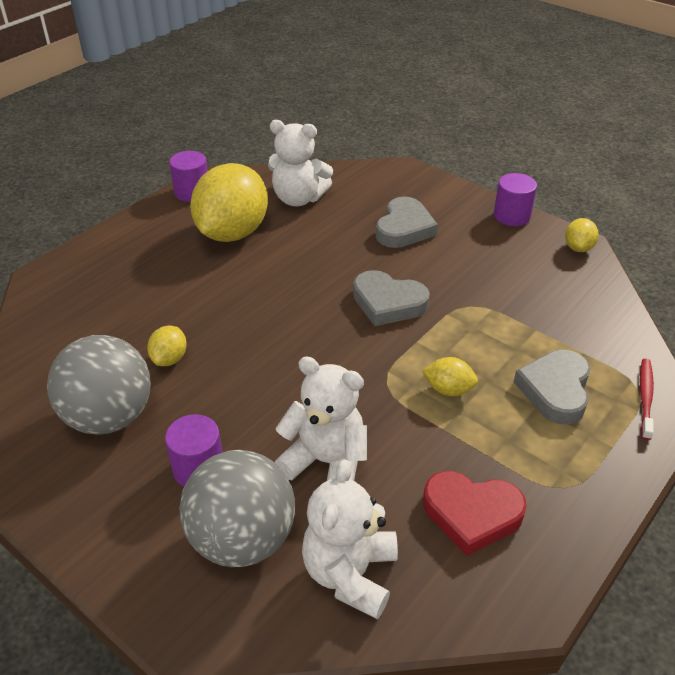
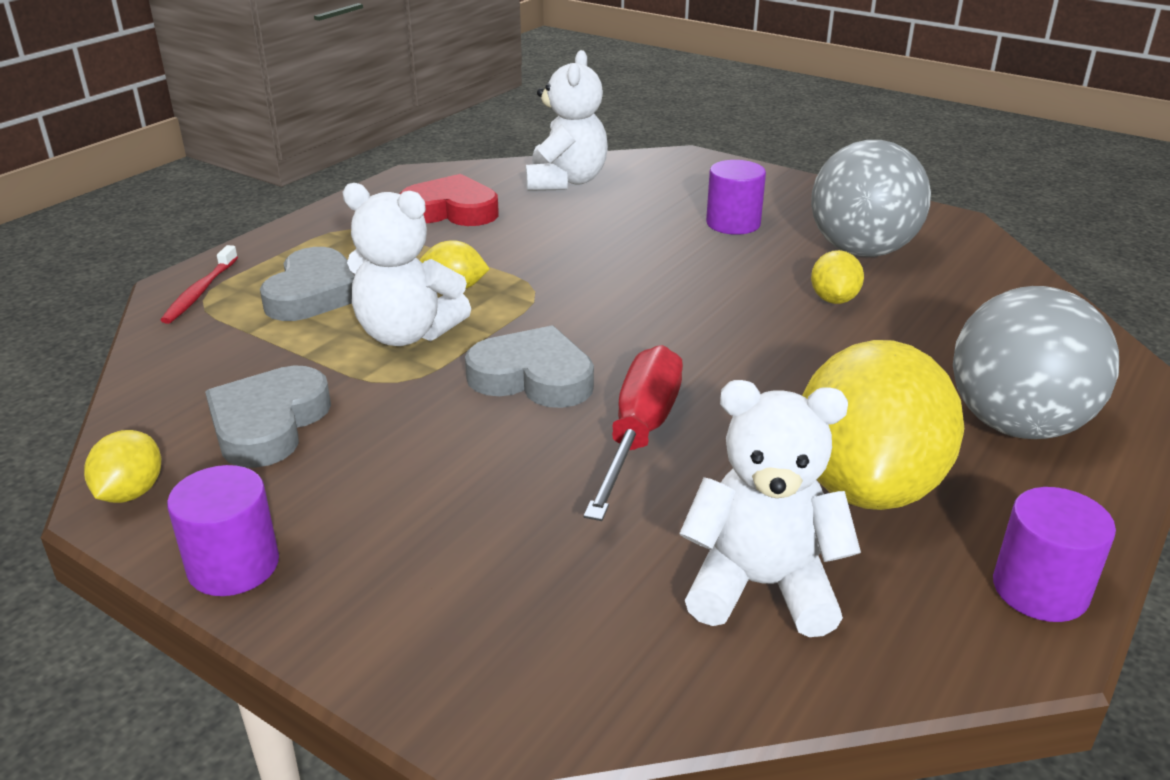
camera: 175 degrees right, 10 degrees down
grey ball [179,450,295,567] -> grey ball moved to [953,286,1119,439]
white teddy bear [275,356,367,481] -> white teddy bear moved to [343,183,471,346]
grey heart [376,197,438,248] -> grey heart moved to [205,365,331,468]
none -> red screwdriver [584,345,683,521]

